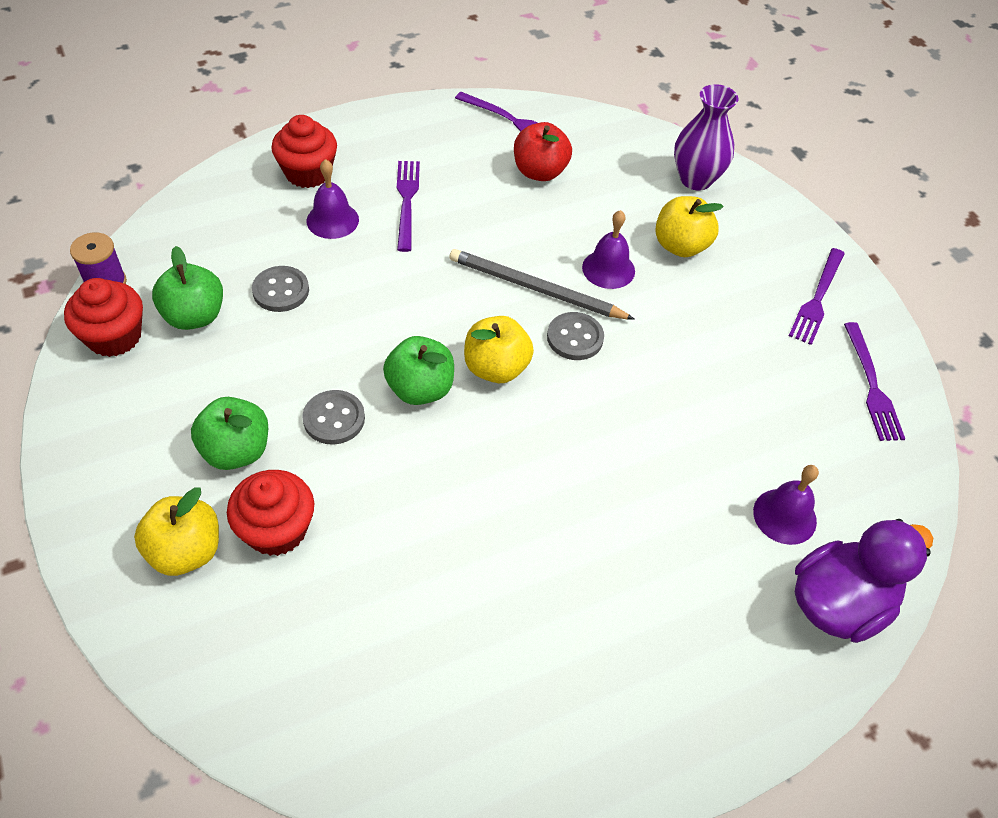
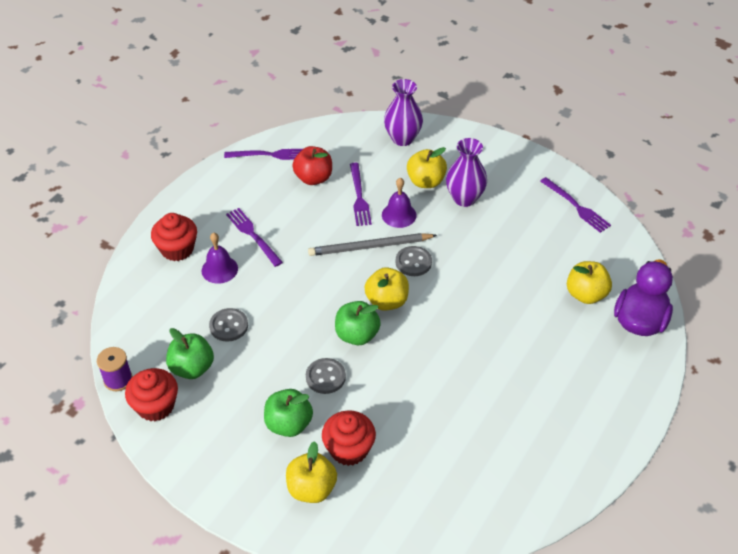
camera: 30 degrees left, 5 degrees down
purple bell [753,465,819,545] -> yellow apple [567,261,612,304]
purple fork [789,248,845,345] -> purple fork moved to [350,163,372,226]
none -> purple vase [446,138,487,207]

